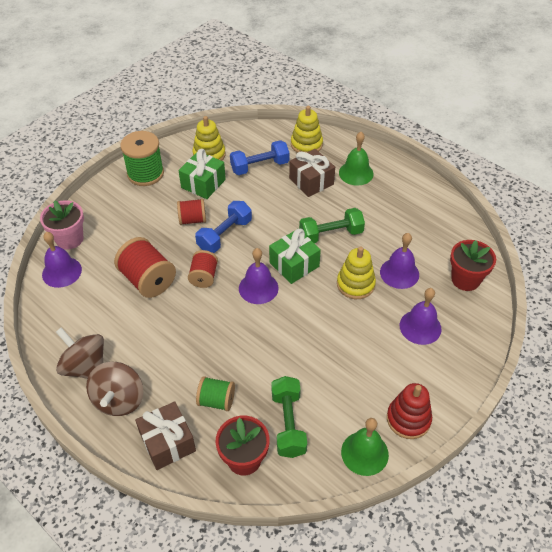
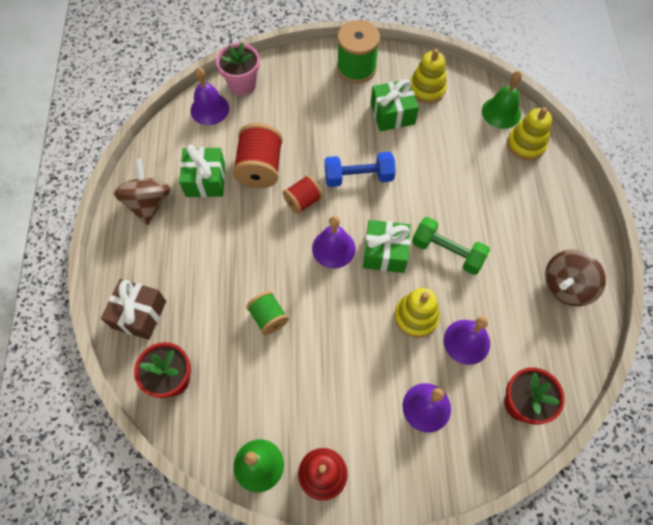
camera: 45 degrees right, 15 degrees up
brown spinning top [86,362,143,416] -> brown spinning top moved to [545,249,606,307]
red spool [177,199,206,225] -> none
green spool [196,376,235,411] -> green spool moved to [246,291,289,335]
blue dumbbell [230,140,289,175] -> none
green dumbbell [271,376,307,458] -> none
brown gift [289,149,335,197] -> none
green bell [339,132,374,185] -> green bell moved to [482,71,522,129]
none -> green gift [179,145,225,197]

